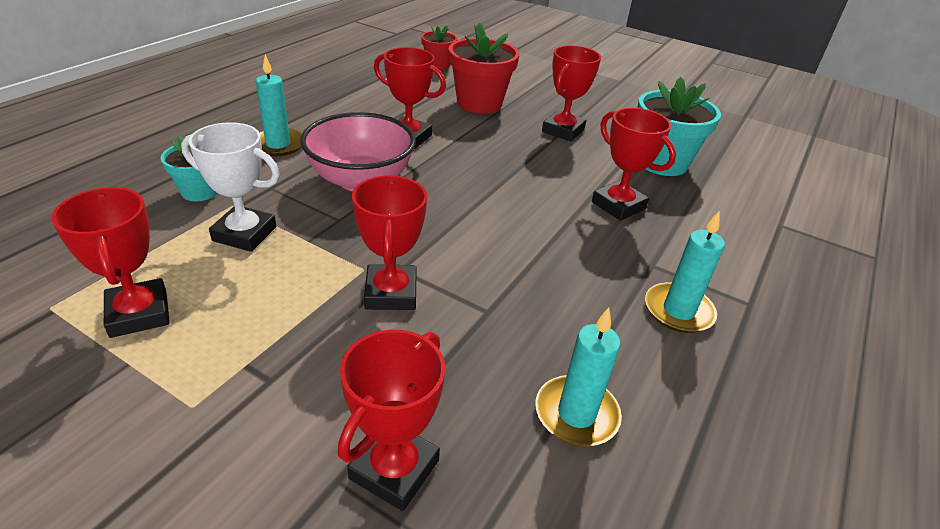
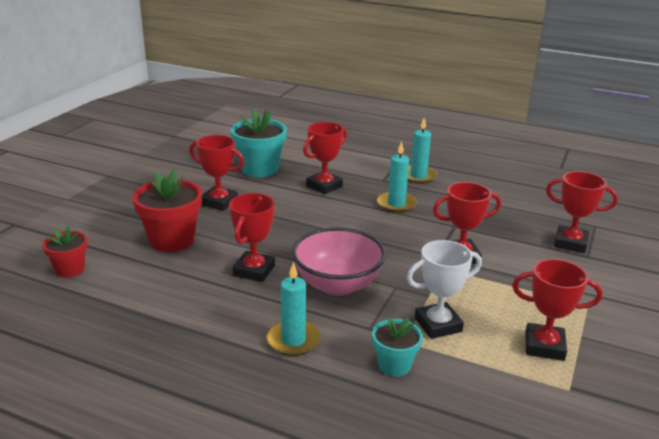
camera: 95 degrees left, 10 degrees down
red trophy [51,187,170,338] -> red trophy turned 45 degrees clockwise [512,259,603,361]
white trophy [181,122,280,252] -> white trophy turned 60 degrees clockwise [407,240,482,339]
turquoise candle [535,307,622,446] -> turquoise candle moved to [377,141,417,213]

